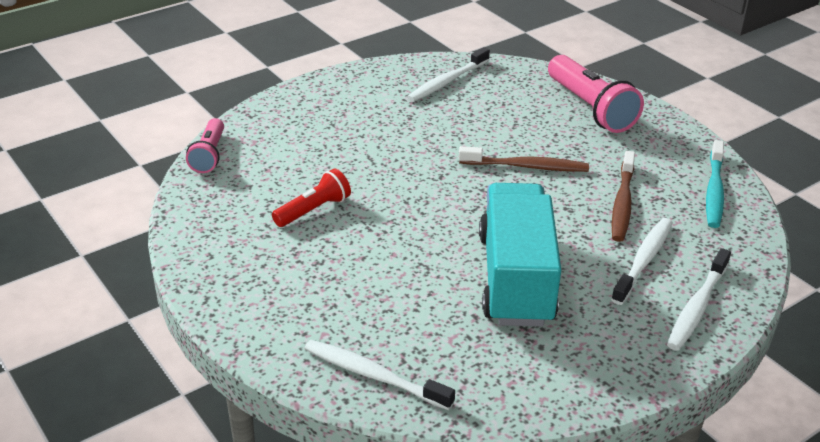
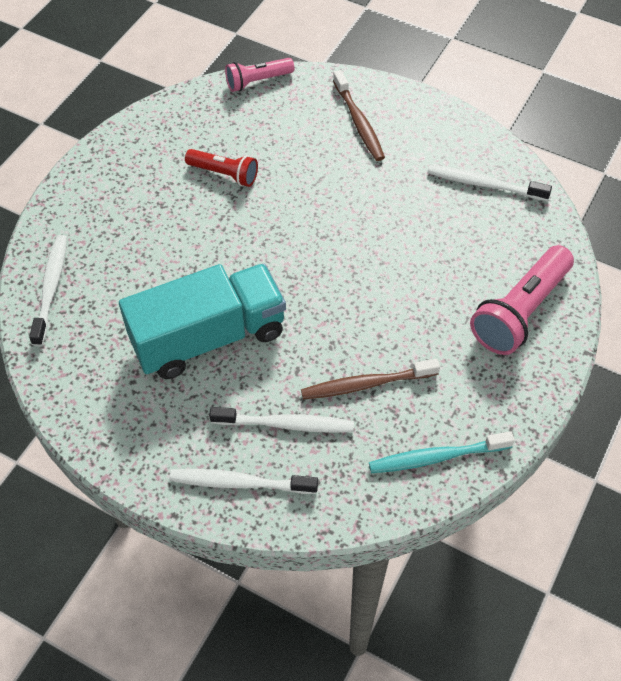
camera: 65 degrees right, 20 degrees up
brown toothbrush [459,146,589,172] -> brown toothbrush moved to [333,70,385,161]

